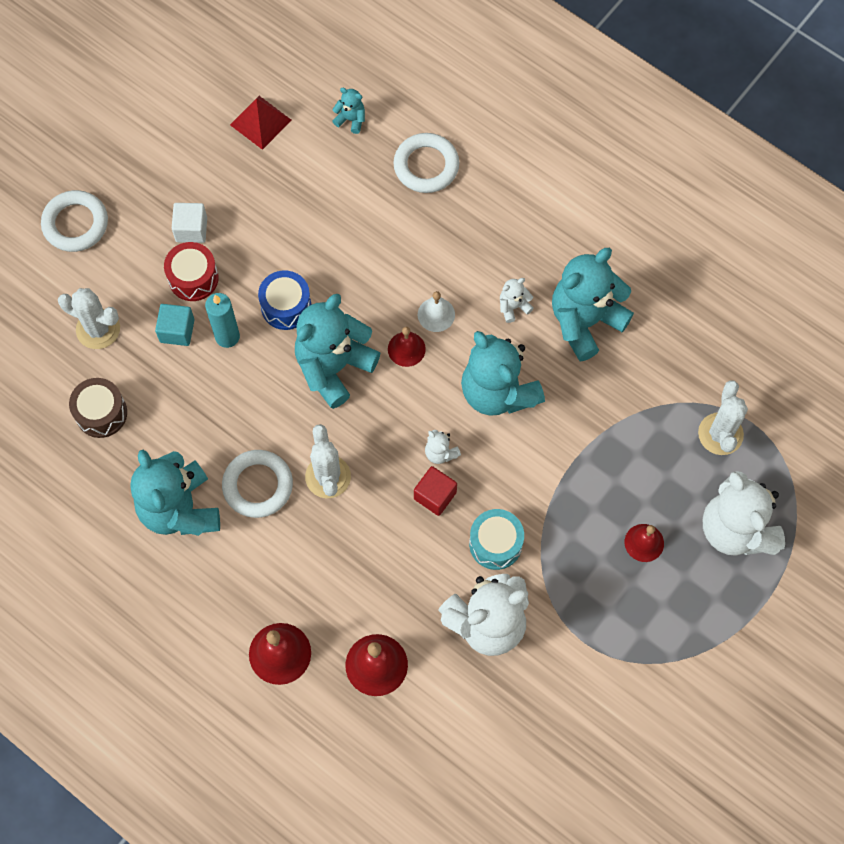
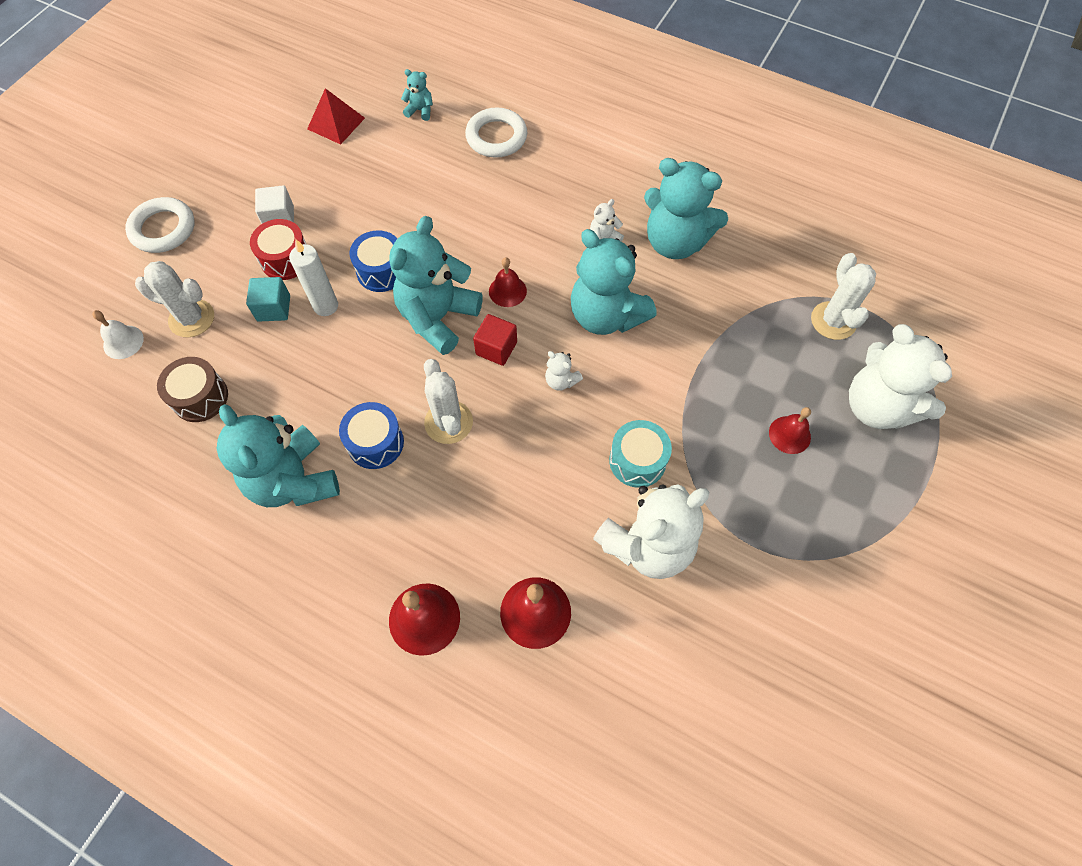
camera: 10 degrees left, 5 degrees down
turquoise candle [205,293,240,348] -> white candle [289,239,338,316]
white ring [222,450,293,518] -> blue drum [339,402,404,469]
red cube [414,466,457,516] -> red cube moved to [473,314,517,366]
white bell [418,291,455,332] -> white bell moved to [92,310,144,359]
turquoise teddy bear [552,248,634,361] -> turquoise teddy bear turned 105 degrees counterclockwise [644,158,728,259]

